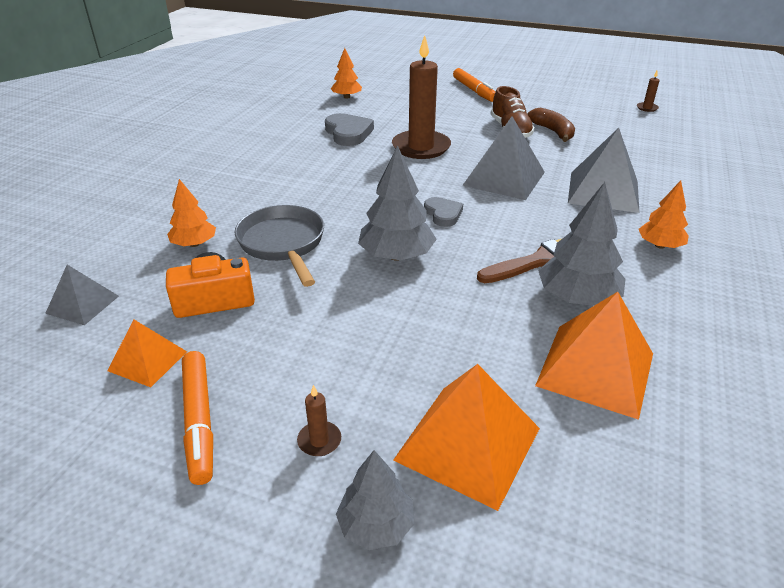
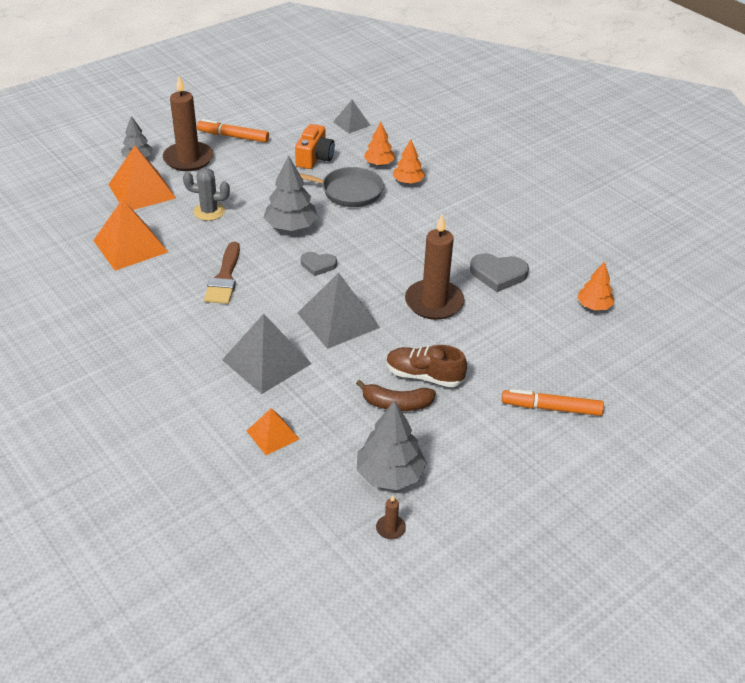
camera: 120 degrees right, 5 degrees up
orange pyramid [107,320,187,387] -> orange pyramid moved to [247,408,299,455]
brown candle [297,385,341,456] -> brown candle [163,76,214,171], size x2.49
grey tree [538,182,625,306] -> grey tree moved to [357,400,427,490]
orange tree [639,181,689,249] -> orange tree moved to [393,140,425,184]
none -> grey cactus [183,168,230,221]

